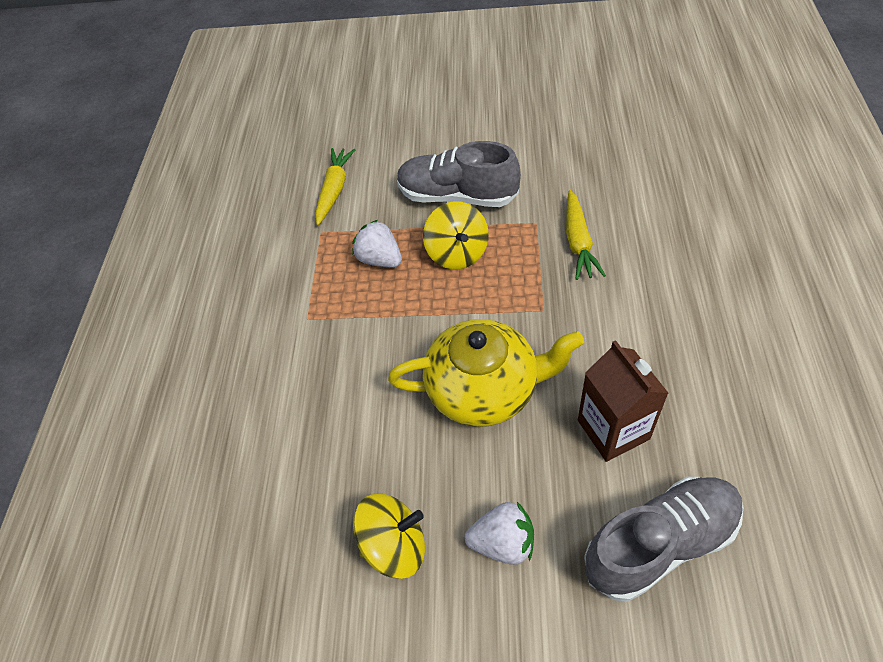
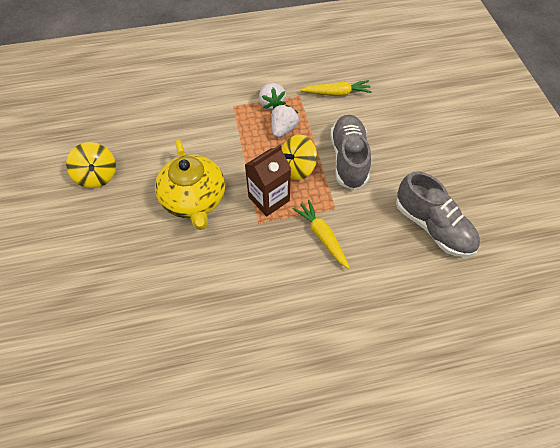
camera: 70 degrees right, 5 degrees up
white strawberry [464,502,534,565] -> white strawberry moved to [259,83,286,110]
yellow carrot [566,190,606,280] -> yellow carrot turned 75 degrees clockwise [293,200,350,269]
brown carton [578,340,669,462] -> brown carton moved to [245,145,291,217]
grey shoe [584,476,743,602] -> grey shoe moved to [396,171,480,257]

